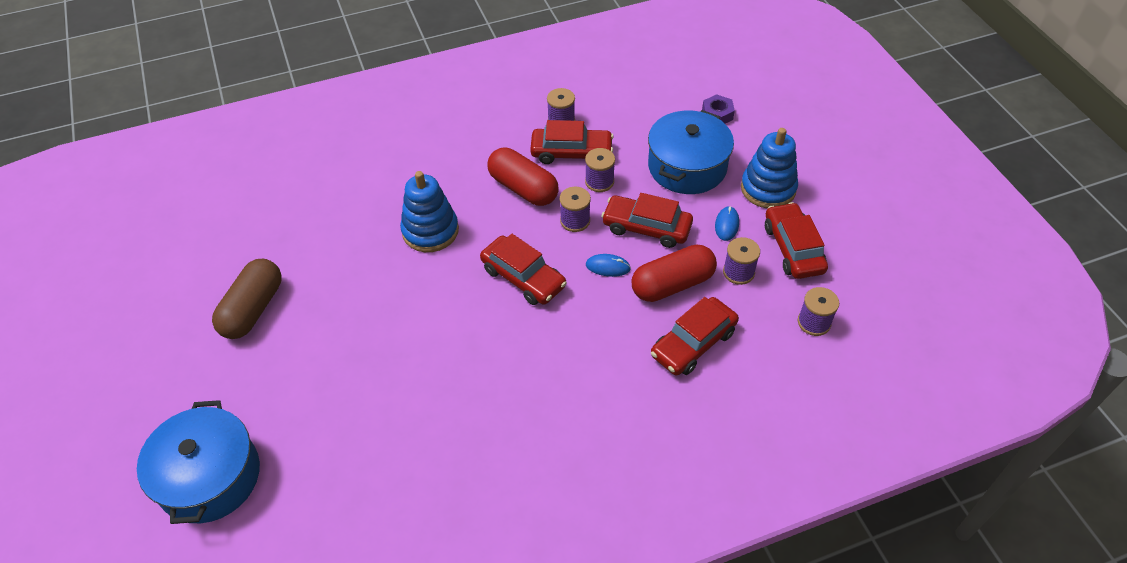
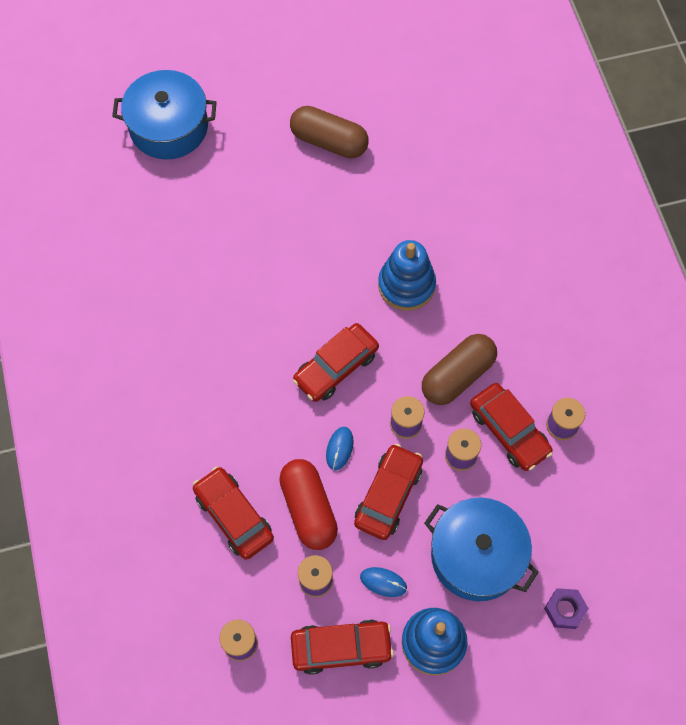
camera: 95 degrees right, 15 degrees up
red capsule [488,148,559,206] -> brown capsule [422,334,497,405]
red car [530,120,614,164] -> red car turned 45 degrees counterclockwise [470,383,553,471]

